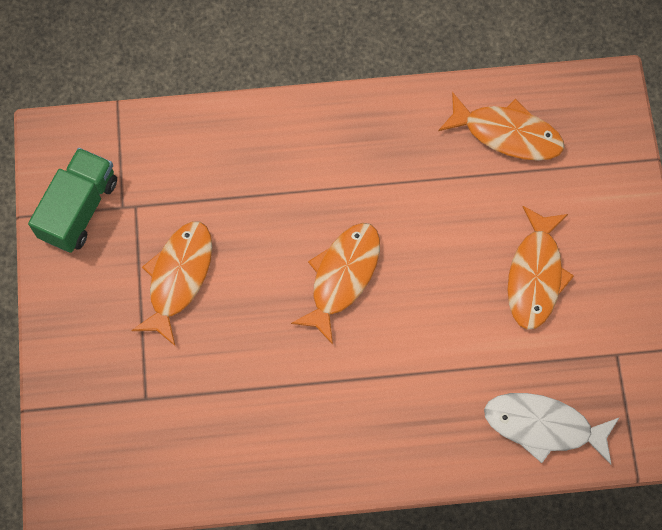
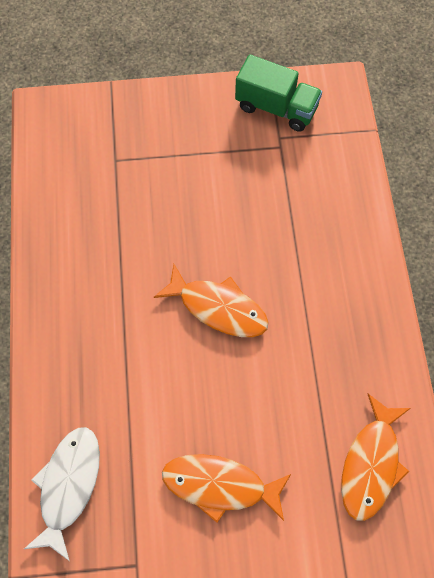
camera: 90 degrees right, 5 degrees down
orange fish [131,221,212,346] -> none

